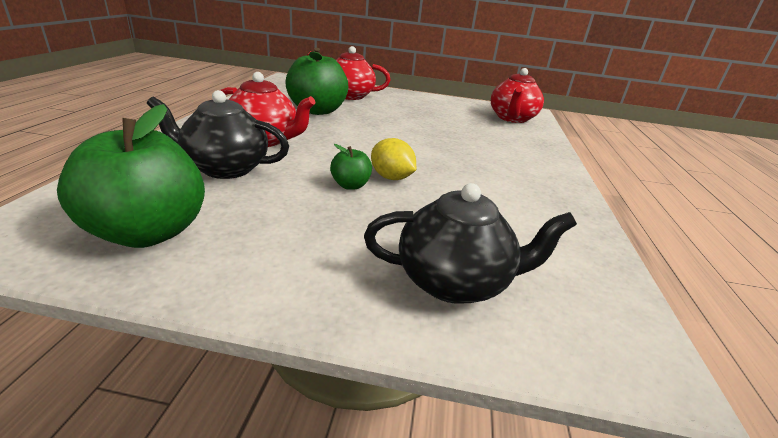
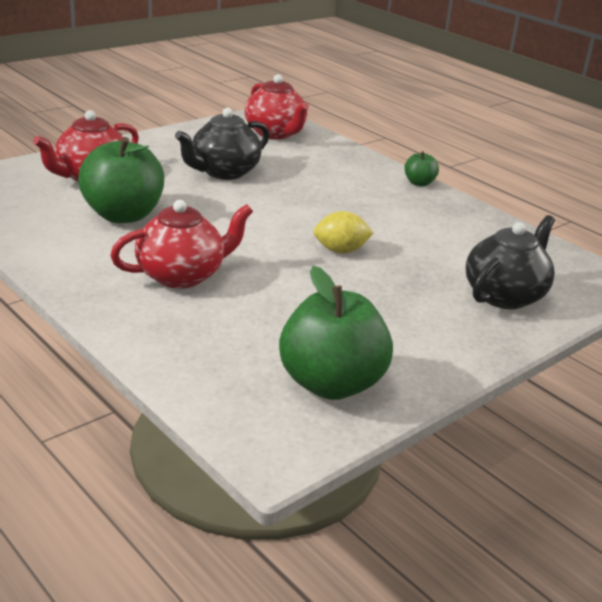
camera: 50 degrees left, 0 degrees up
black teapot [147,90,289,179] -> black teapot moved to [175,108,270,180]
green apple [330,144,372,190] -> green apple moved to [404,151,439,186]

